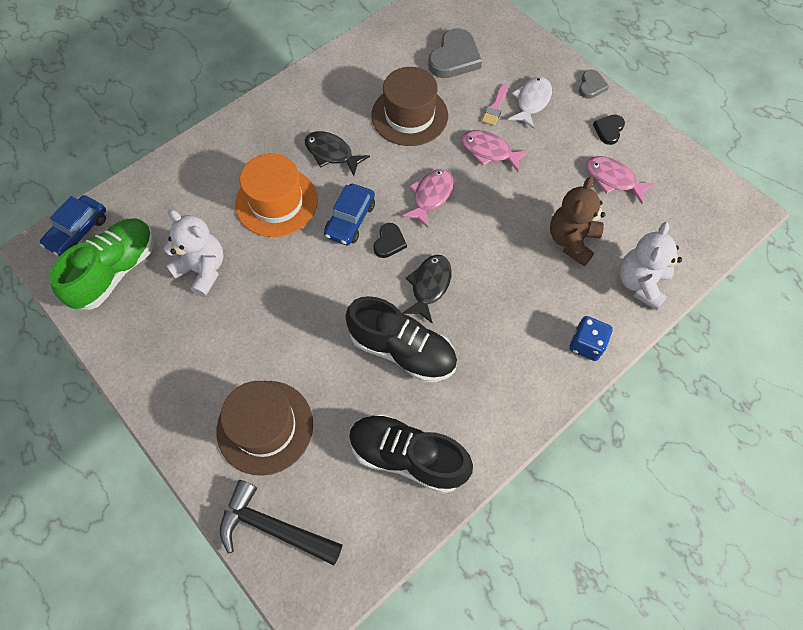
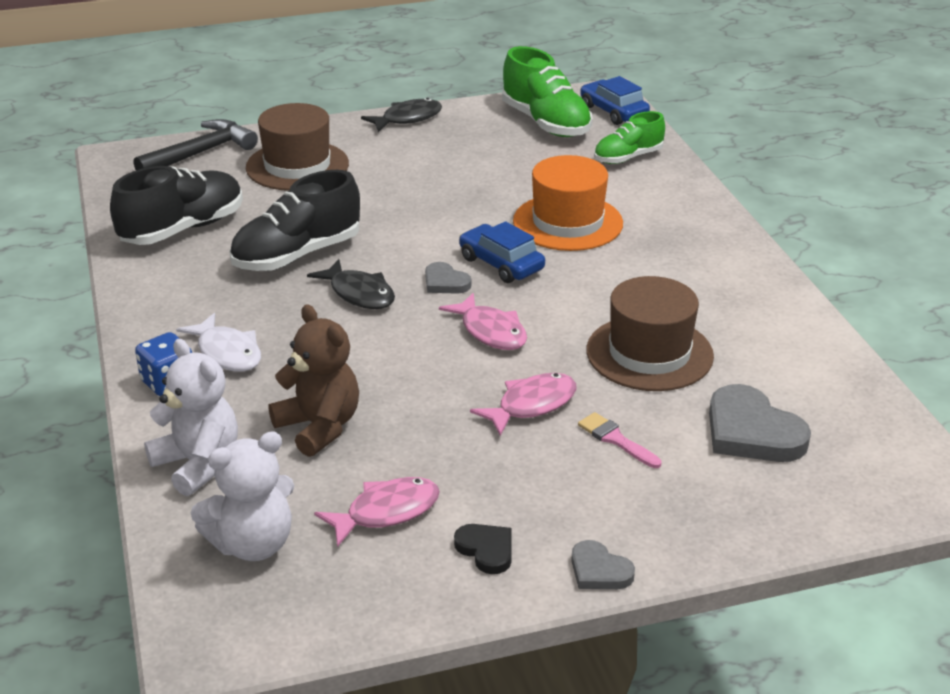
camera: 115 degrees right, 30 degrees down
white teddy bear [164,210,224,297] -> white teddy bear moved to [191,431,294,561]
black fish [305,131,370,176] -> black fish moved to [361,98,442,132]
black heart [373,223,407,258] -> grey heart [425,262,471,294]
white fish [508,76,552,129] -> white fish moved to [176,313,261,371]
none -> green shoe [594,111,665,164]

